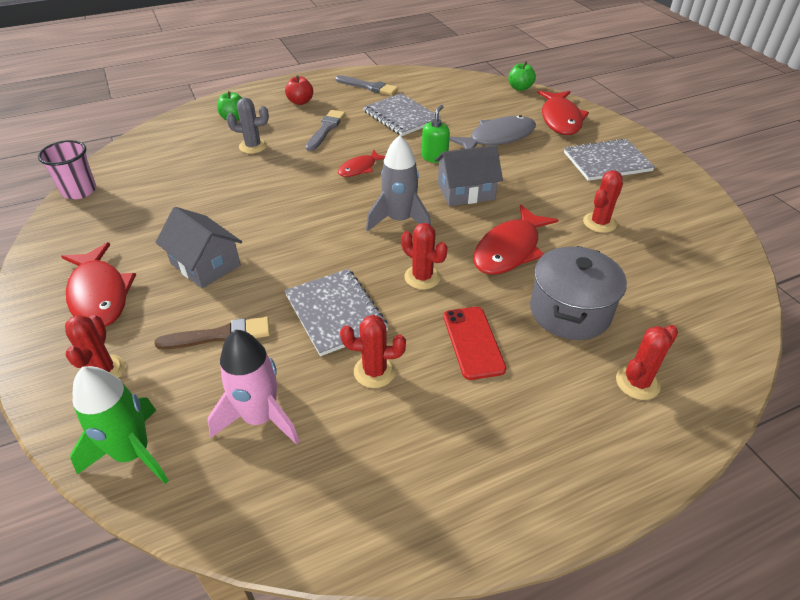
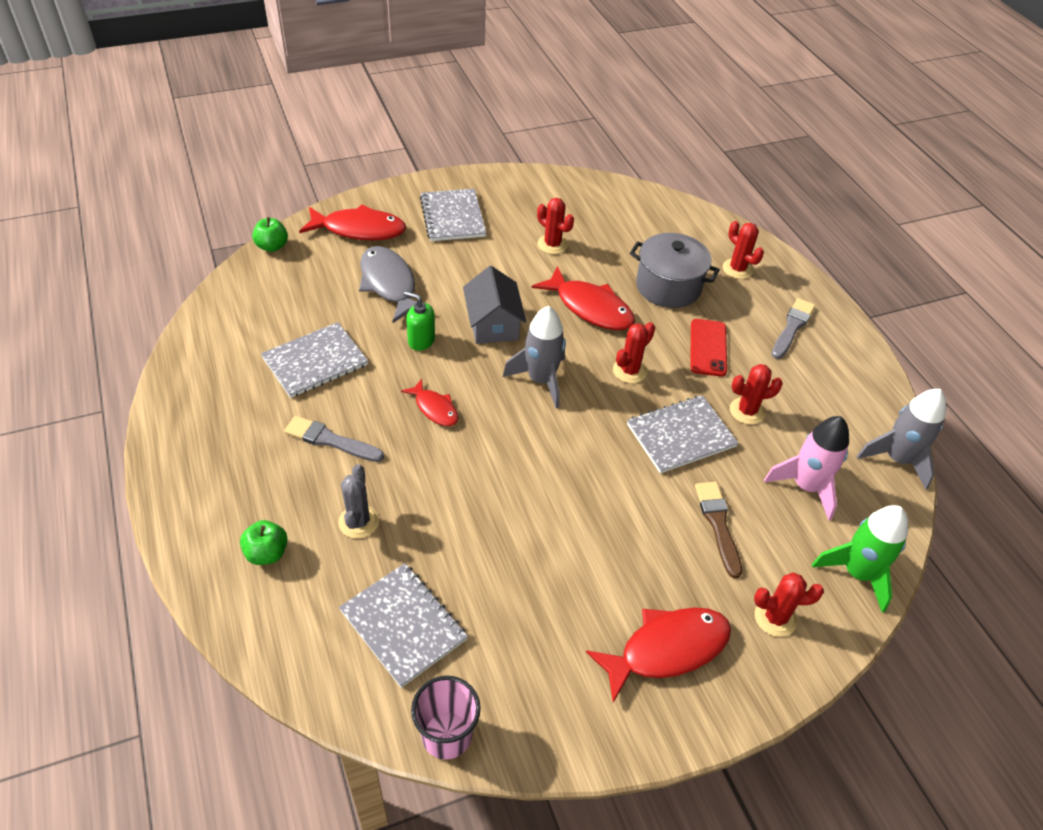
camera: 90 degrees left, 5 degrees up
grey house [155,207,242,288] -> none
red apple [285,75,313,105] -> none
grey brush [335,75,398,95] -> grey brush moved to [772,298,815,359]
red cactus [340,315,406,388] -> red cactus turned 75 degrees clockwise [730,364,783,425]
red phone [443,307,507,380] -> red phone turned 75 degrees counterclockwise [690,319,727,377]
none -> grey notebook [339,563,468,688]
none -> grey rocket [857,389,946,490]

